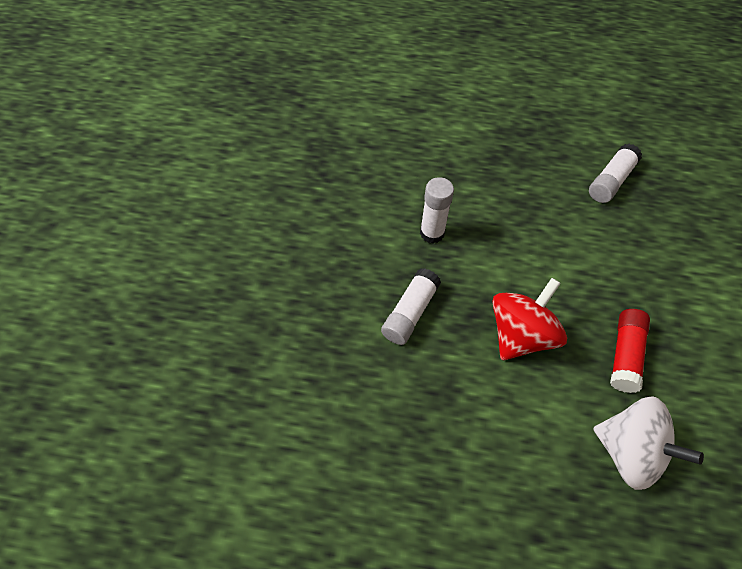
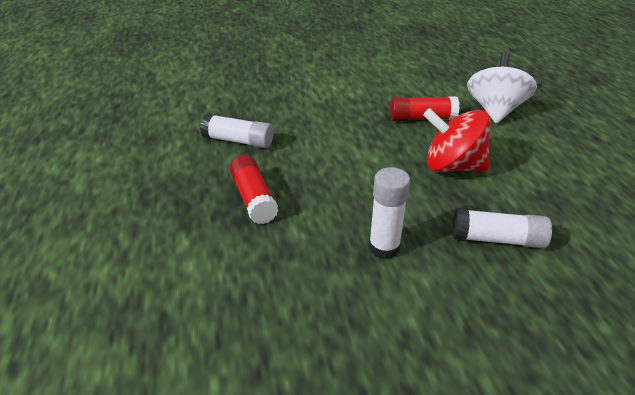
camera: 110 degrees left, 20 degrees down
none -> red glue stick [229,155,279,224]

